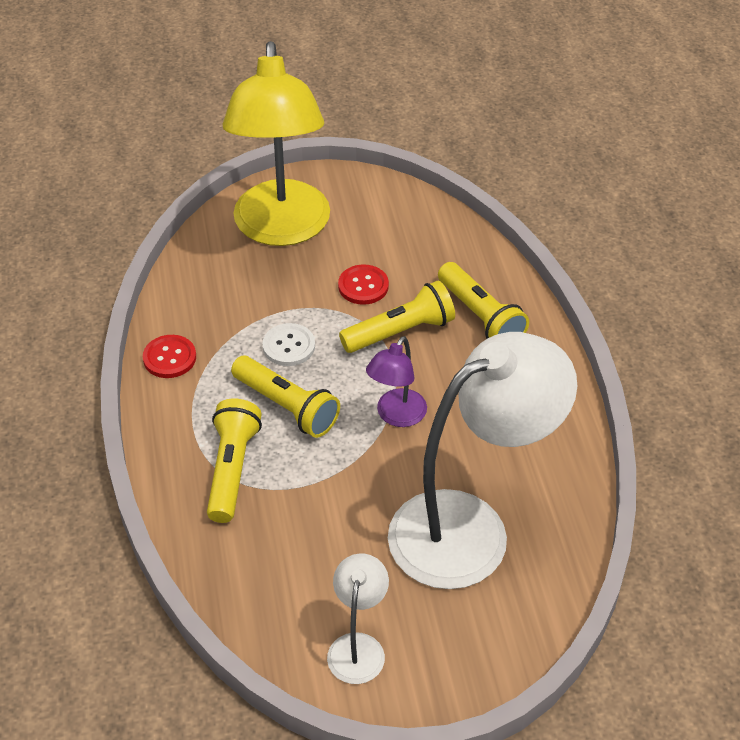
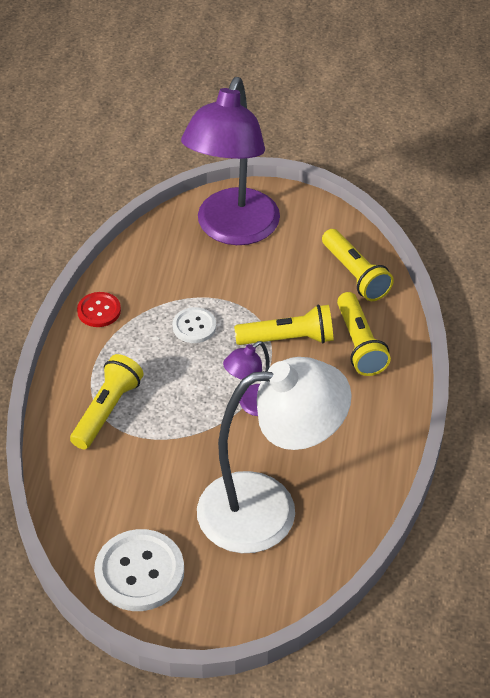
camera: 20 degrees right, 0 degrees up
yellow lamp [223,41,330,246] -> purple lamp [181,77,280,245]
yellow flashlight [231,356,340,438] -> yellow flashlight moved to [322,229,394,301]
white lamp [327,553,389,684] -> white button [94,529,184,611]
red button [338,264,389,305] -> none

